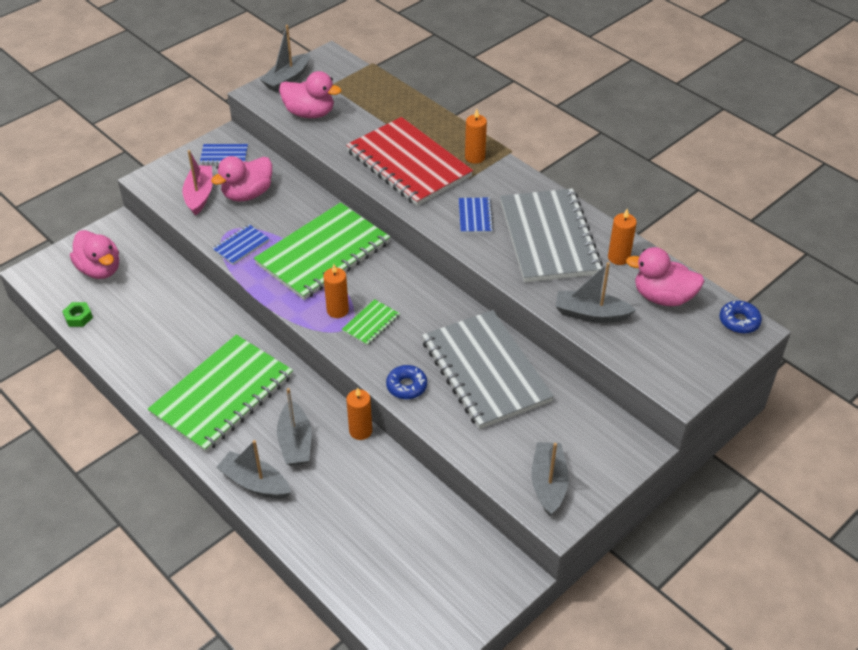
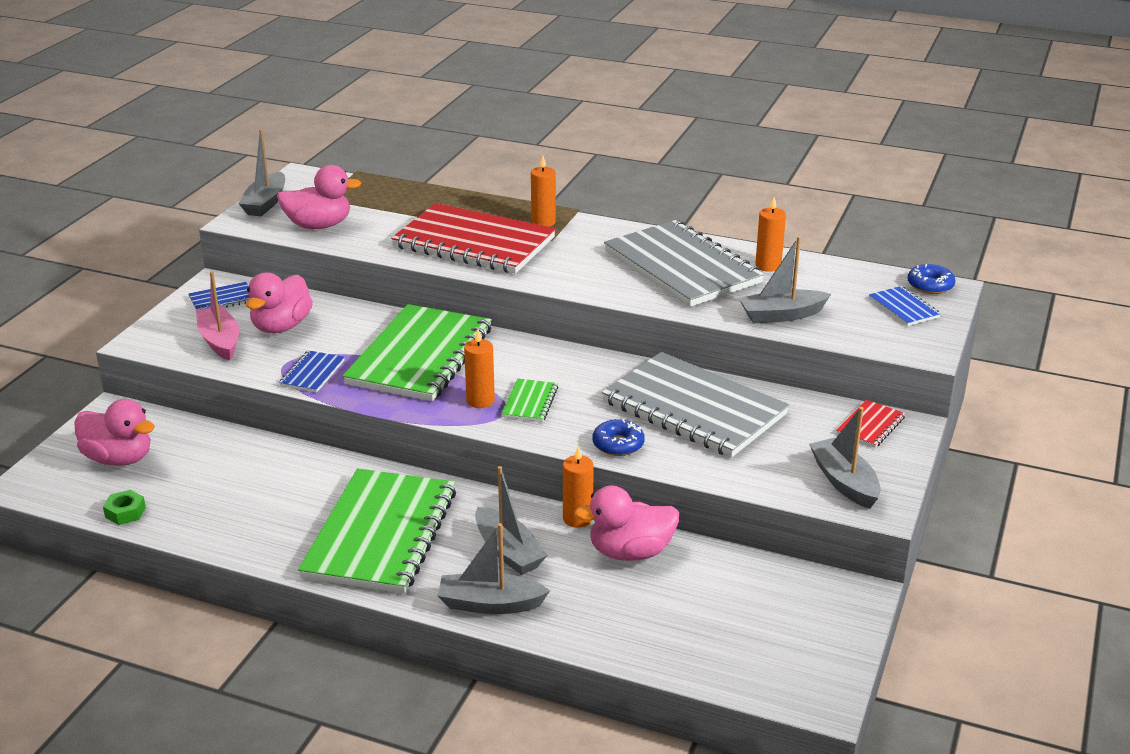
camera: 25 degrees left, 15 degrees down
blue notebook [459,197,494,233] -> blue notebook moved to [869,286,941,326]
pink duck [626,247,705,306] -> pink duck moved to [574,486,679,561]
none -> red notebook [836,400,905,448]

